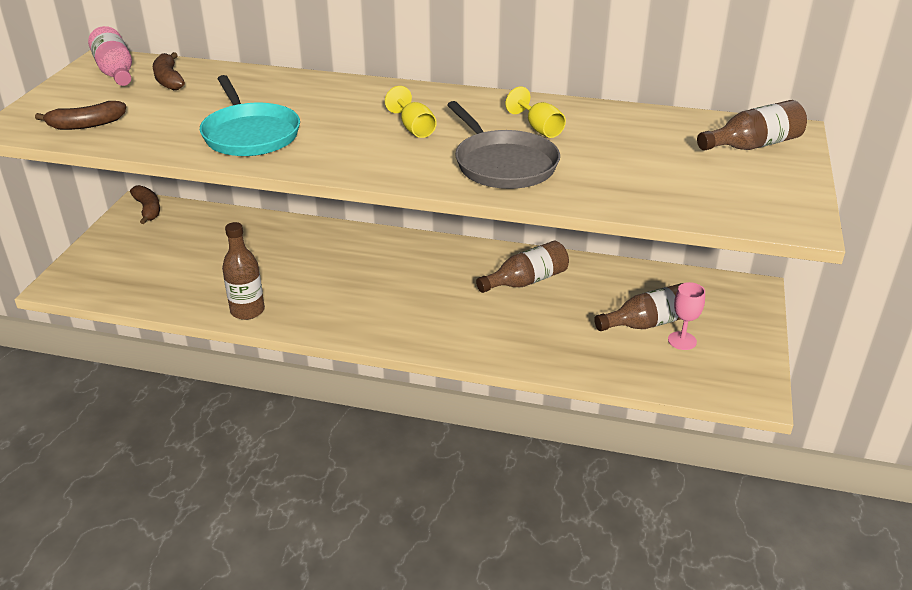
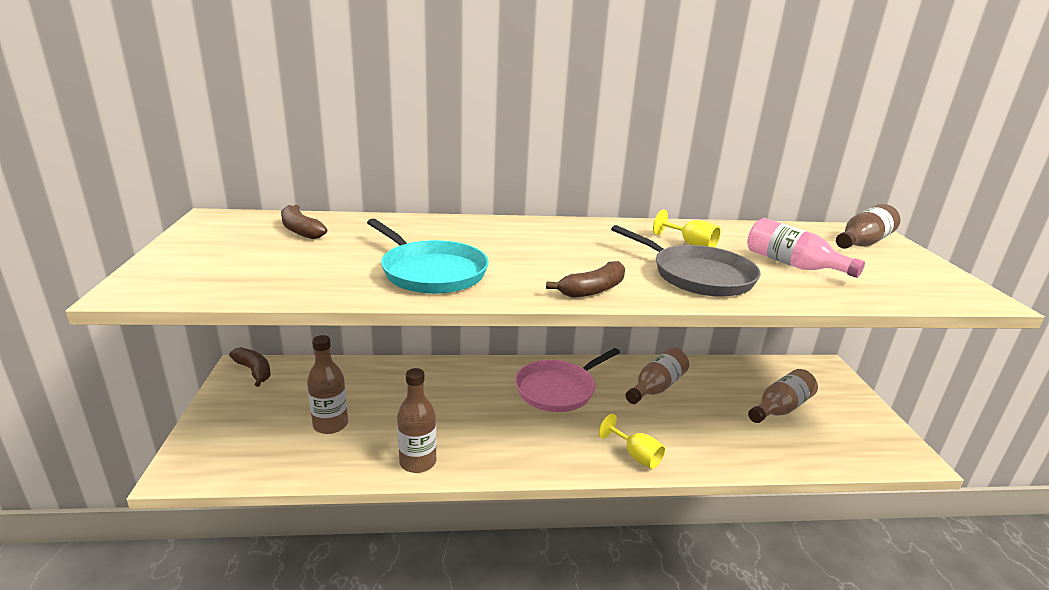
camera: 20 degrees left, 10 degrees down
brown banana [35,101,126,130] -> brown banana moved to [546,261,625,298]
pink bottle [88,26,132,86] -> pink bottle moved to [747,218,865,278]
yellow goblet [385,86,437,138] -> yellow goblet moved to [599,414,665,469]
pink goblet [668,282,705,350] -> none
none -> brown bottle [307,335,348,434]
none -> pink pan [515,348,620,412]

